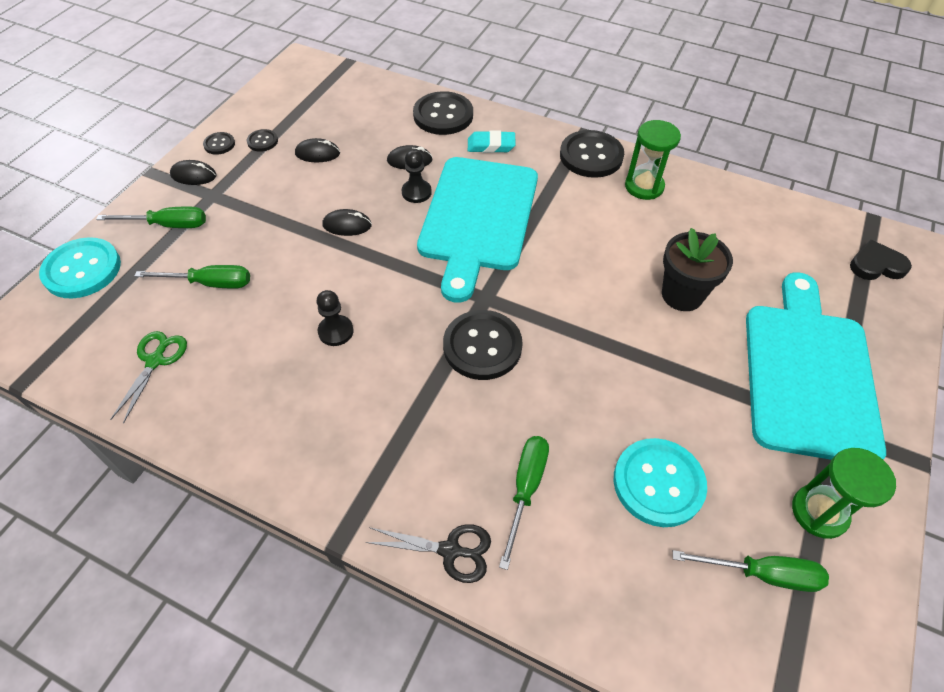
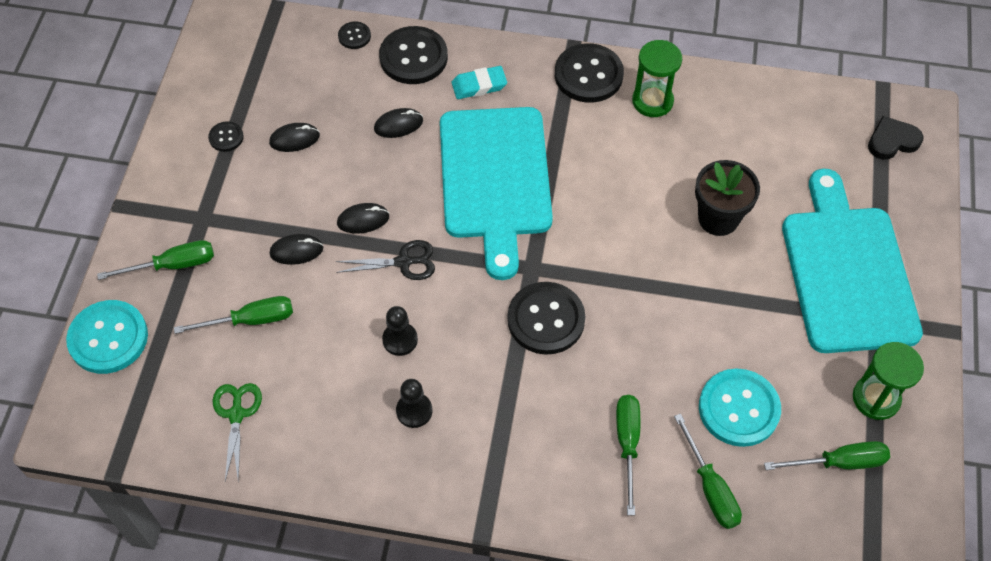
camera: 15 degrees left, 5 degrees up
black mouse [170,160,217,185] -> black mouse moved to [270,234,323,265]
black button [203,132,235,155] -> black button moved to [338,21,371,49]
black scissors [365,524,491,583] -> black scissors moved to [336,240,435,280]
black pawn [402,150,432,203] -> black pawn moved to [396,379,432,428]
none -> green screwdriver [674,414,742,529]

